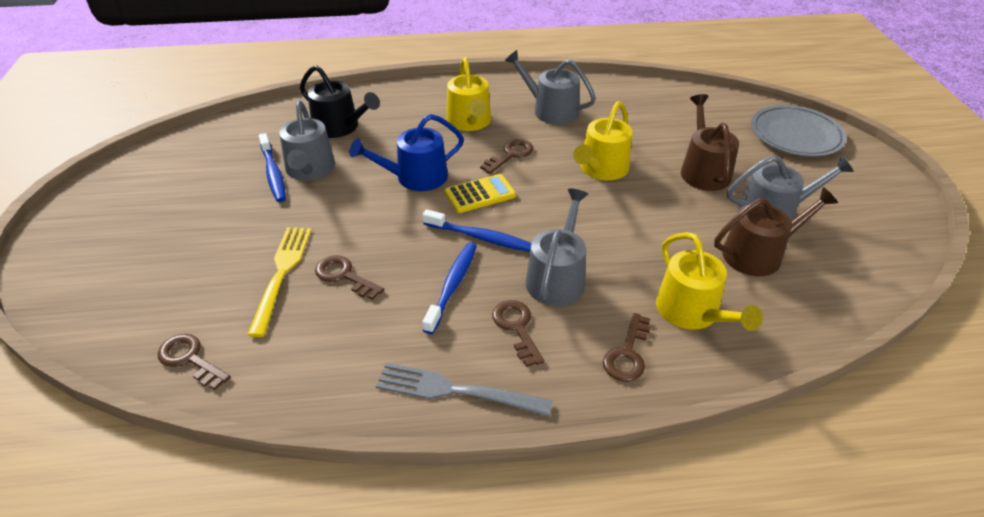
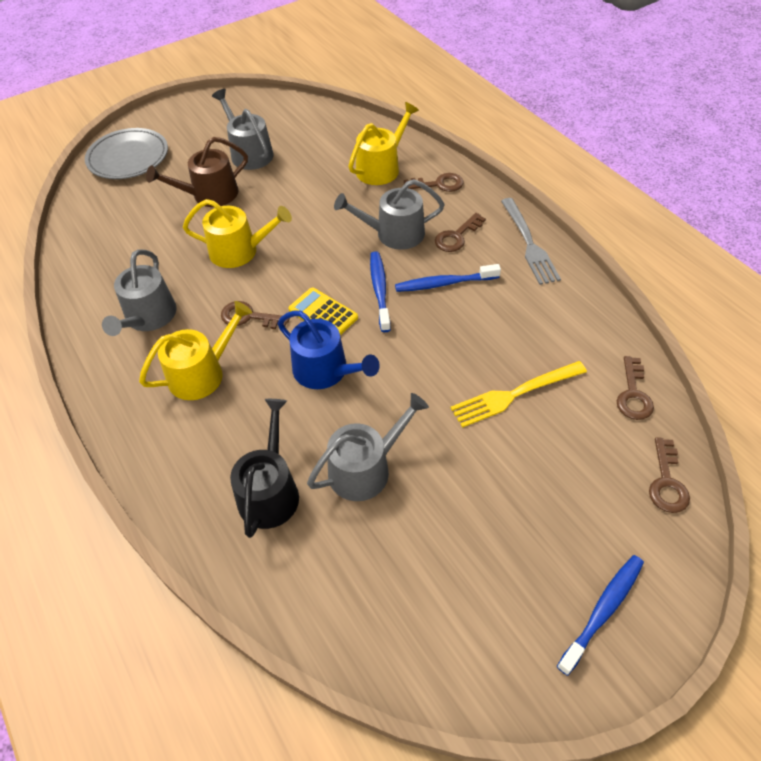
camera: 115 degrees left, 10 degrees up
blue toothbrush [259,133,286,202] -> blue toothbrush moved to [557,555,644,676]
brown key [315,255,384,300] -> brown key moved to [649,437,690,513]
brown watering can [714,187,838,276] -> none

